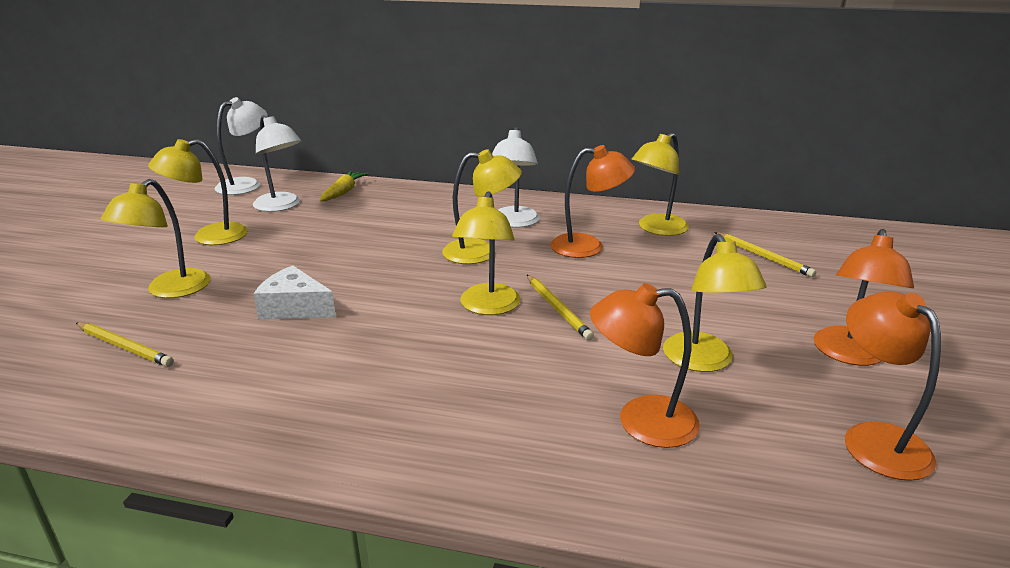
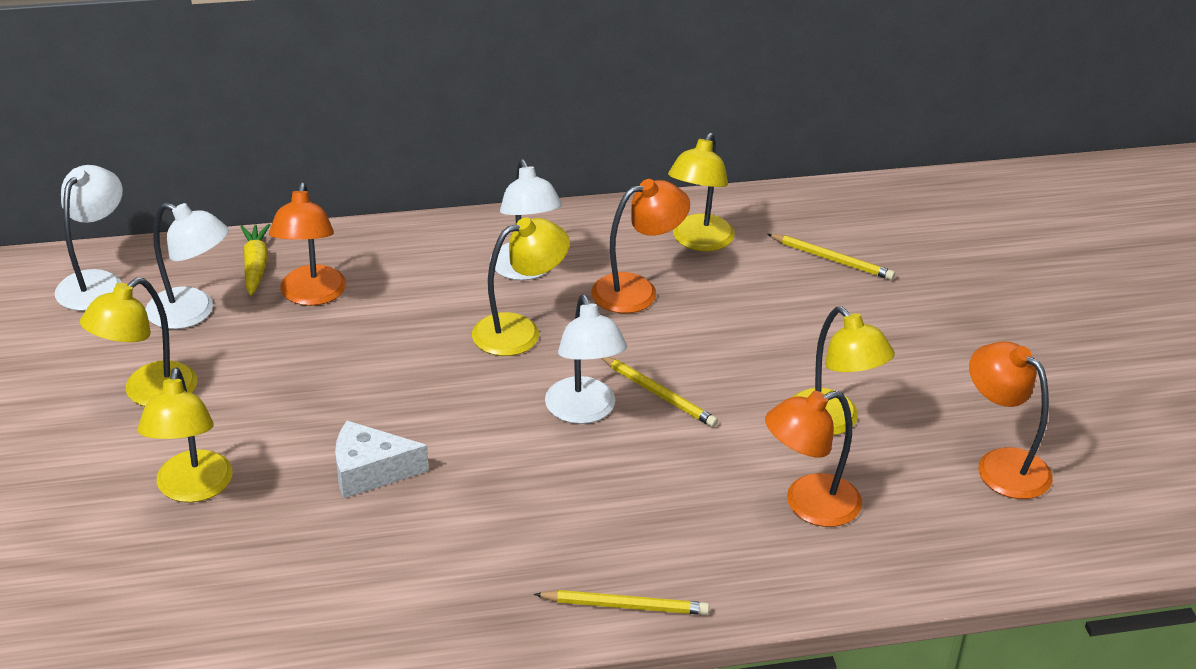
camera: 25 degrees left, 10 degrees up
yellow pencil [76,322,174,367] -> yellow pencil moved to [534,590,709,615]
yellow lamp [452,191,520,315] -> white lamp [545,294,627,424]
orange lamp [813,229,914,366] -> orange lamp moved to [269,182,346,306]

